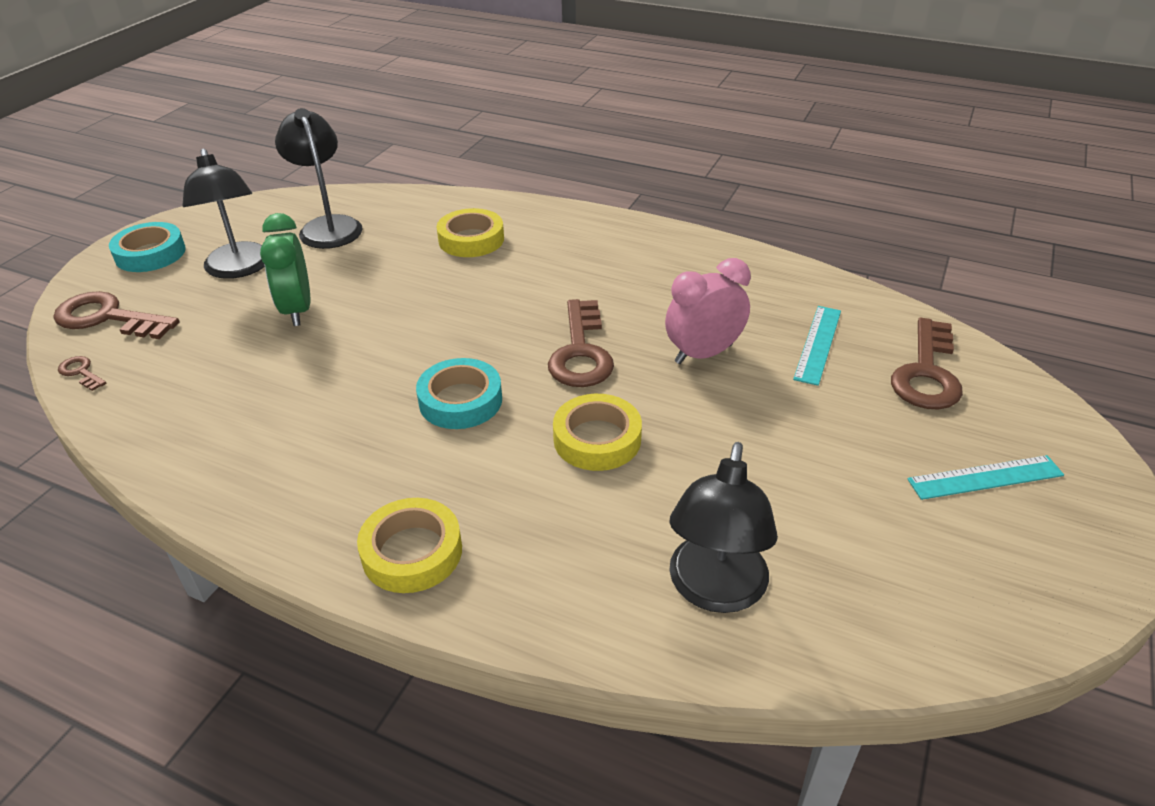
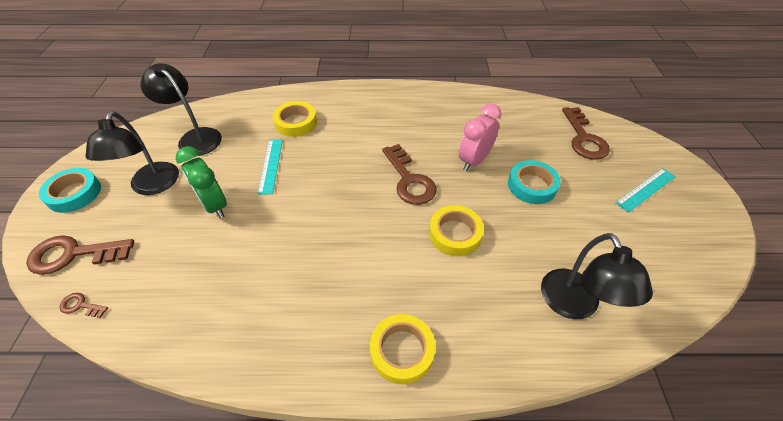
camera: 25 degrees left, 10 degrees up
black lamp [182,149,265,279] -> black lamp turned 45 degrees clockwise [86,111,179,195]
turquoise tape [416,358,502,429] -> turquoise tape moved to [508,160,560,204]
turquoise ruler [793,306,841,386] -> turquoise ruler moved to [258,139,283,195]

